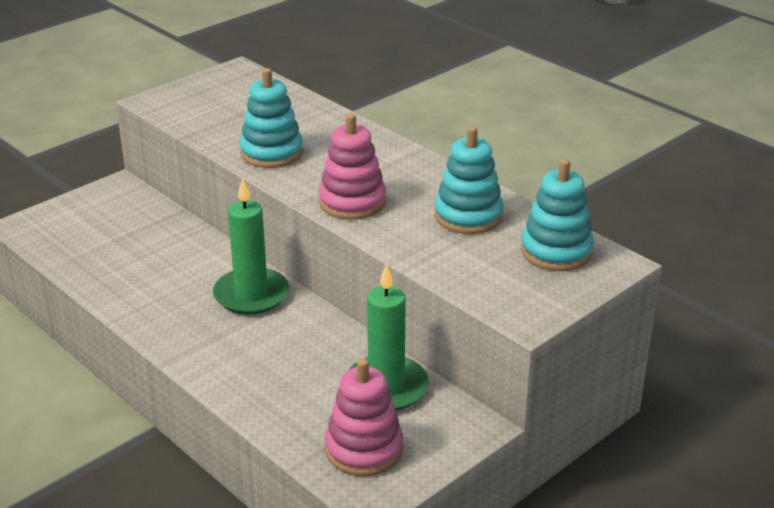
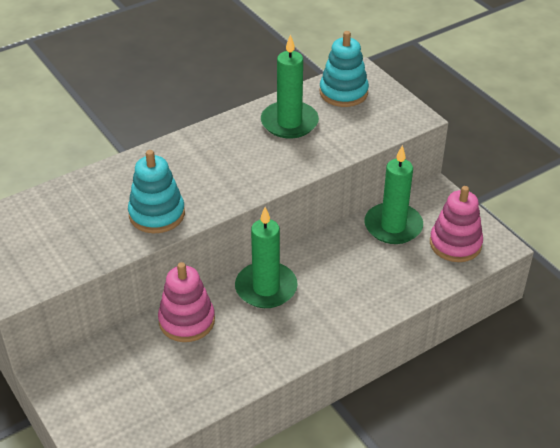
camera: 80 degrees left, 10 degrees up
pink stacking toy [318,113,386,220] -> pink stacking toy moved to [158,262,215,342]
turquoise stacking toy [435,126,504,234] -> green candle [261,34,319,139]

